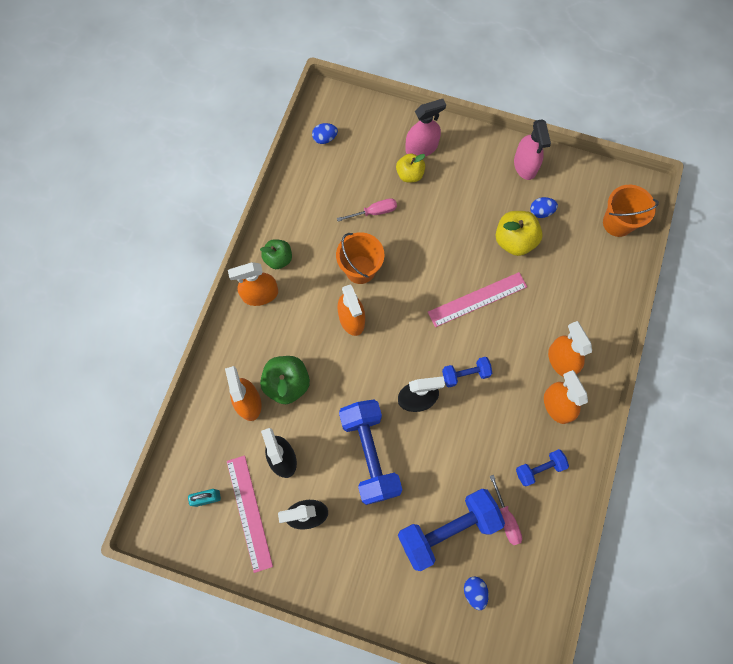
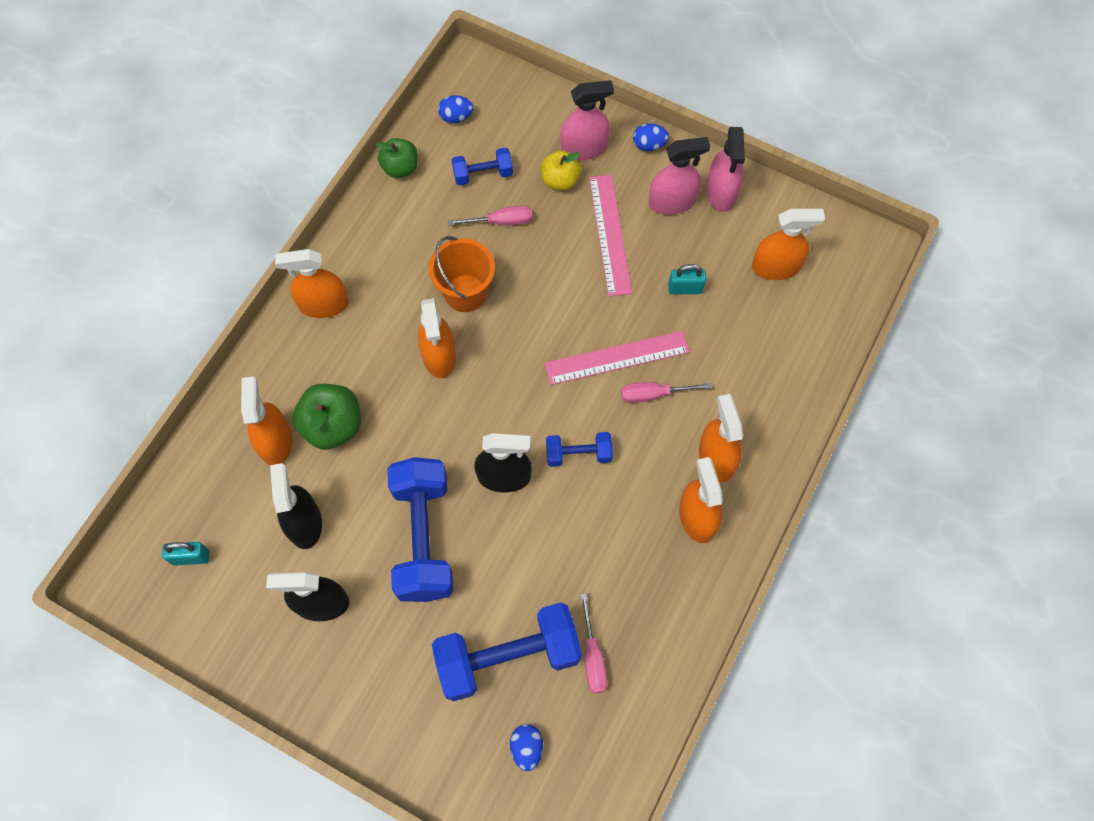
camera: 10 degrees right, 5 degrees down
pink ruler [227,456,273,573] -> pink ruler moved to [589,175,632,296]
green apple [260,239,292,269] -> green apple moved to [376,138,418,178]
yellow apple [496,211,543,256] -> turquoise padlock [668,264,706,295]
blue dumbbell [516,449,569,486] -> blue dumbbell moved to [452,147,513,186]
blue egg [530,197,558,218] -> blue egg moved to [633,123,669,151]
orange bucket [603,185,659,237] -> none
none -> pink screwdriver [621,382,712,403]
none -> pink spray bottle [649,137,710,215]
none -> orange spray bottle [752,209,825,280]

